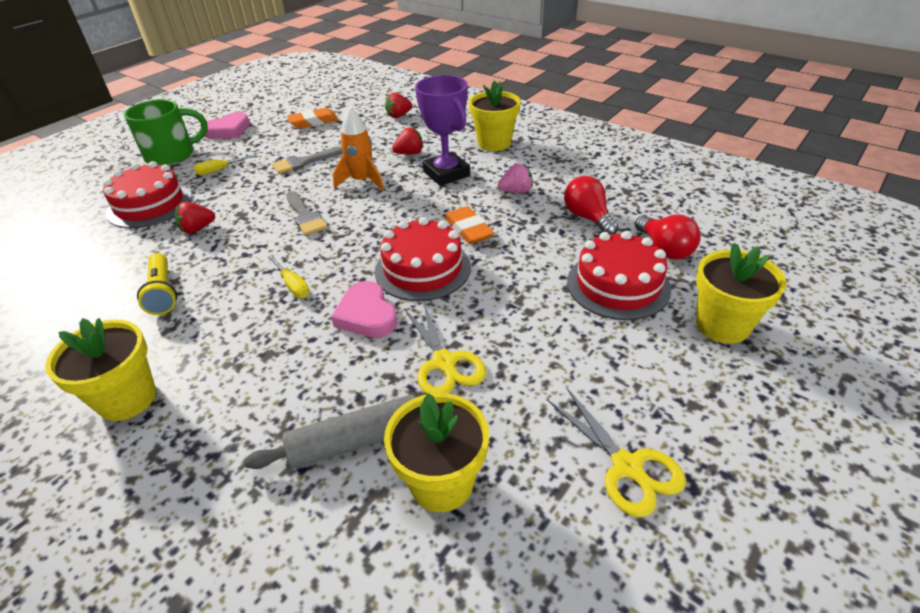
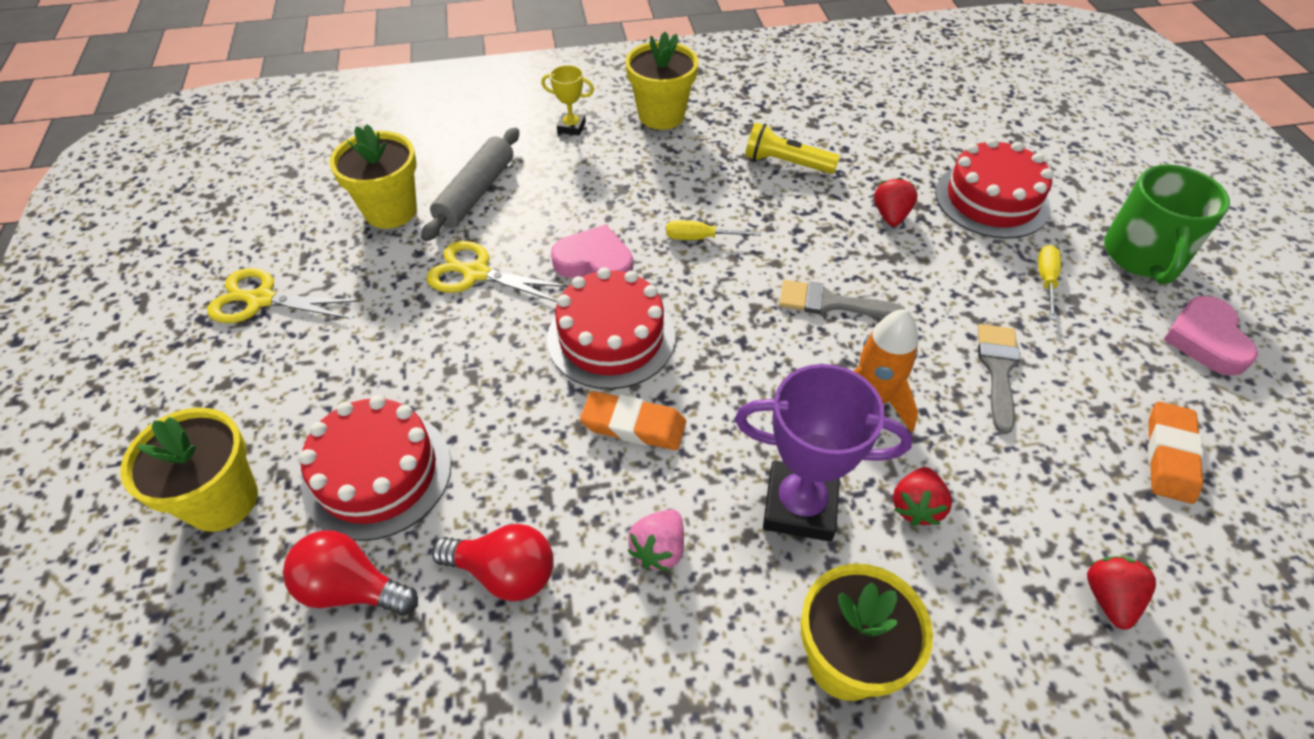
camera: 130 degrees right, 10 degrees up
none -> yellow trophy [541,65,594,135]

